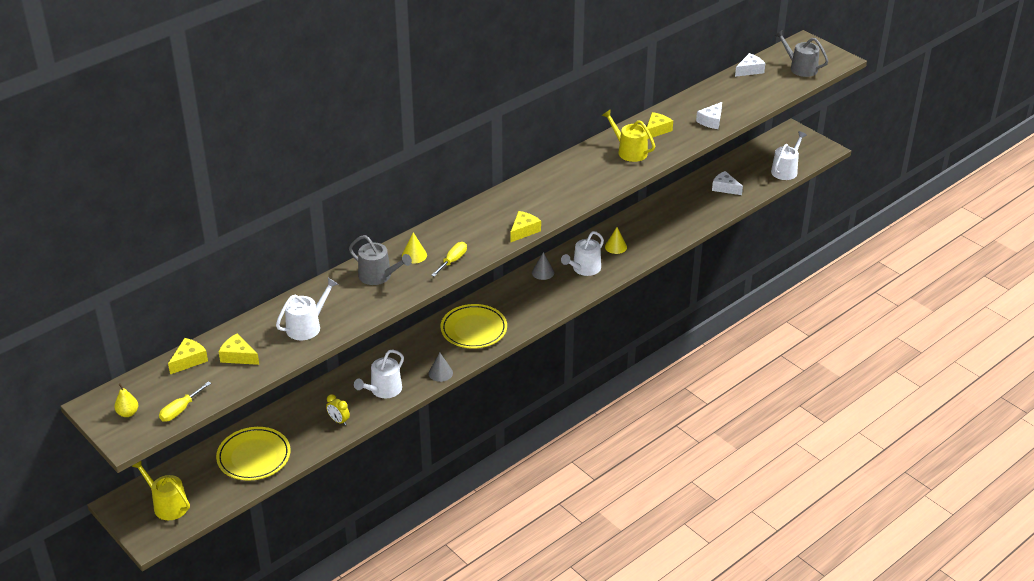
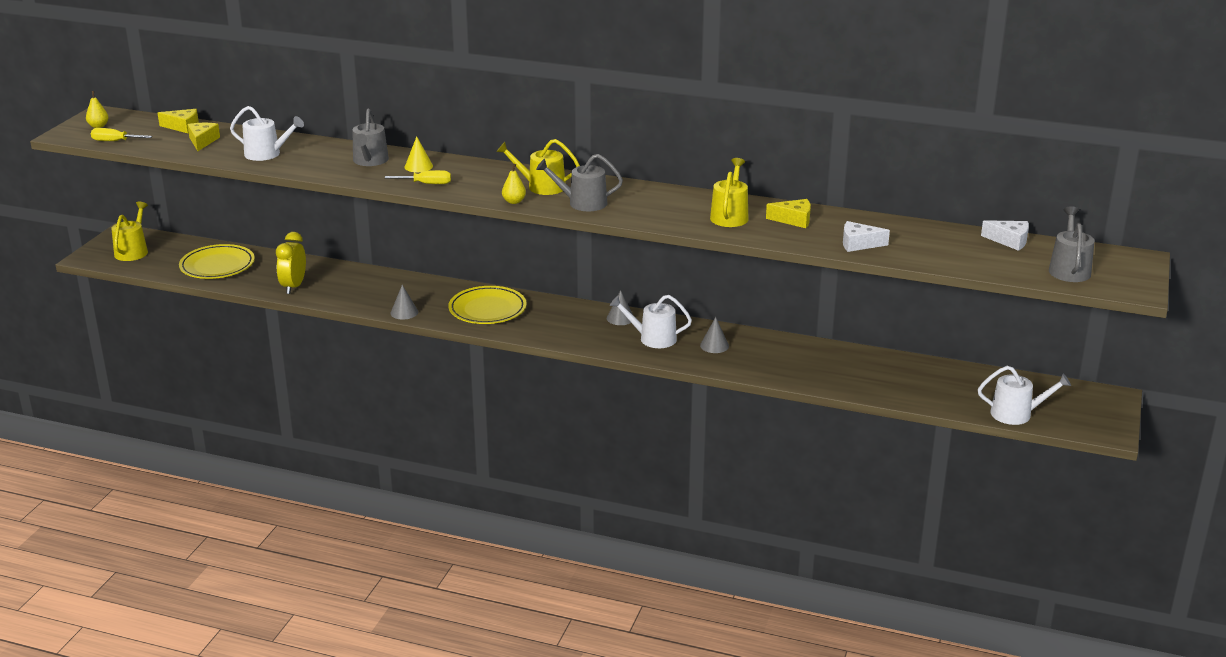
camera: 60 degrees right, 10 degrees down
yellow clock [326,394,350,425] -> yellow clock [276,232,306,294], size x1.66
white watering can [354,349,404,398] -> none
yellow cheese [510,211,541,242] -> yellow pear [502,164,526,204]
yellow cone [605,227,627,254] -> grey cone [700,317,729,353]
white cheese [712,171,743,195] -> none
none -> yellow watering can [497,139,580,195]
none -> grey watering can [536,154,623,211]

